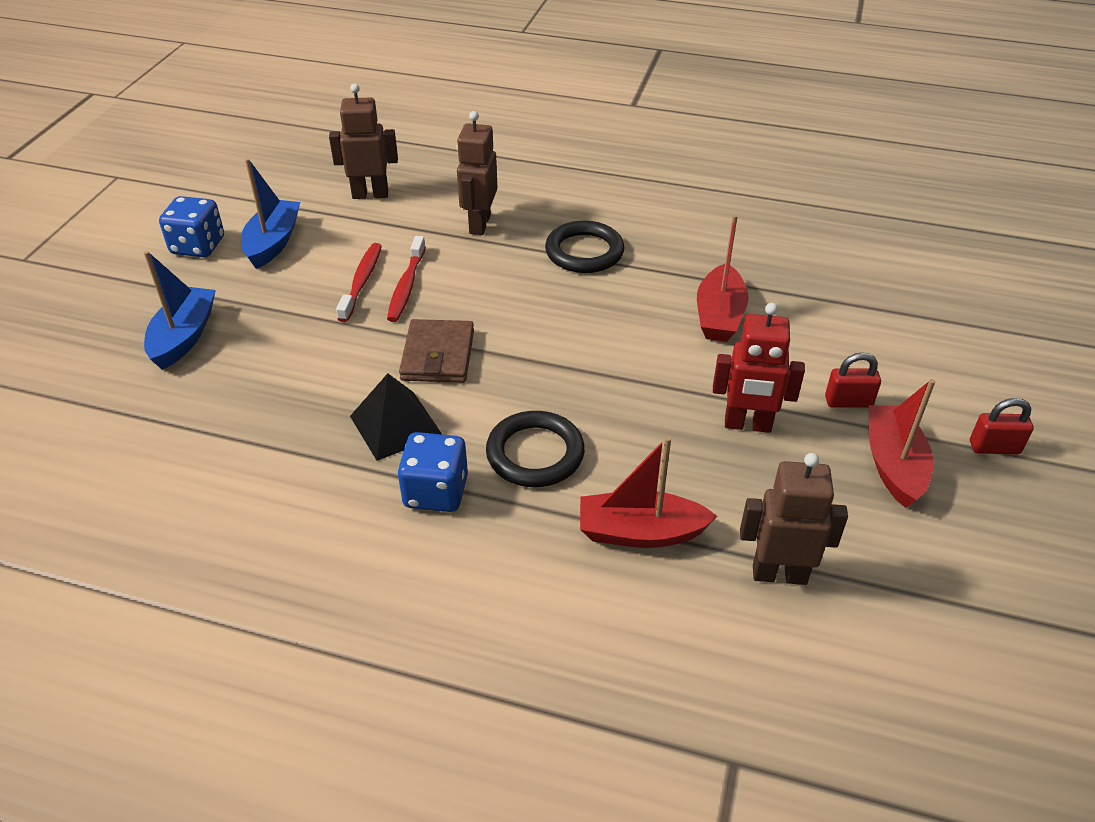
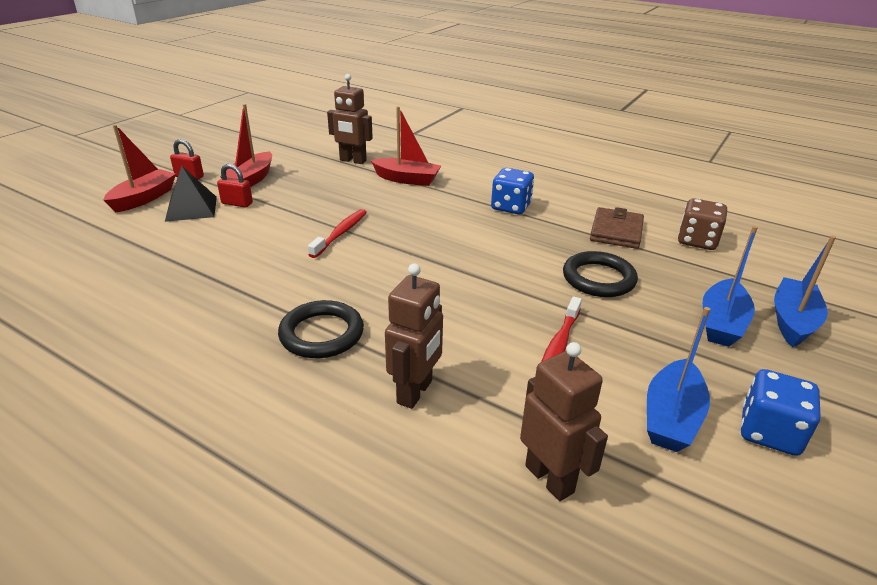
camera: 165 degrees left, 10 degrees down
brown robot [329,83,398,199] -> brown robot turned 135 degrees counterclockwise [520,342,608,501]
black pyramid [350,373,443,461] -> black pyramid moved to [165,165,217,222]
red toothbrush [387,236,426,322] -> red toothbrush moved to [308,209,367,258]
brown wallet [399,319,474,383] -> brown wallet moved to [590,207,644,249]
black ring [486,411,585,487] -> black ring moved to [563,251,638,297]
red boat [697,214,749,342] -> red boat moved to [104,125,176,213]
red robot [713,303,805,433] -> none
none -> brown dice [678,198,727,250]
none -> blue boat [774,236,836,347]

